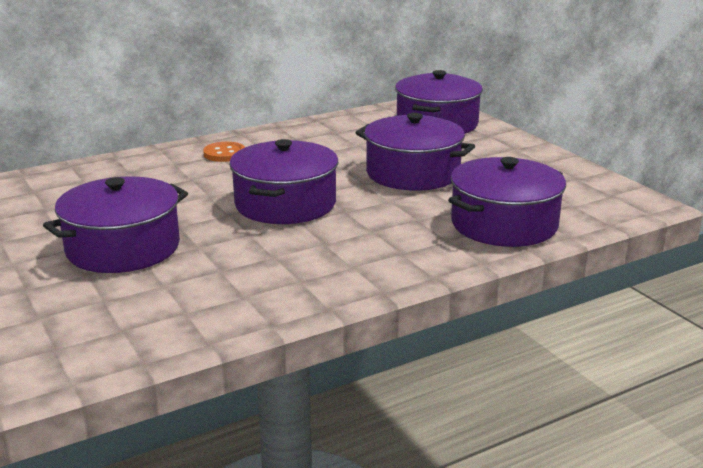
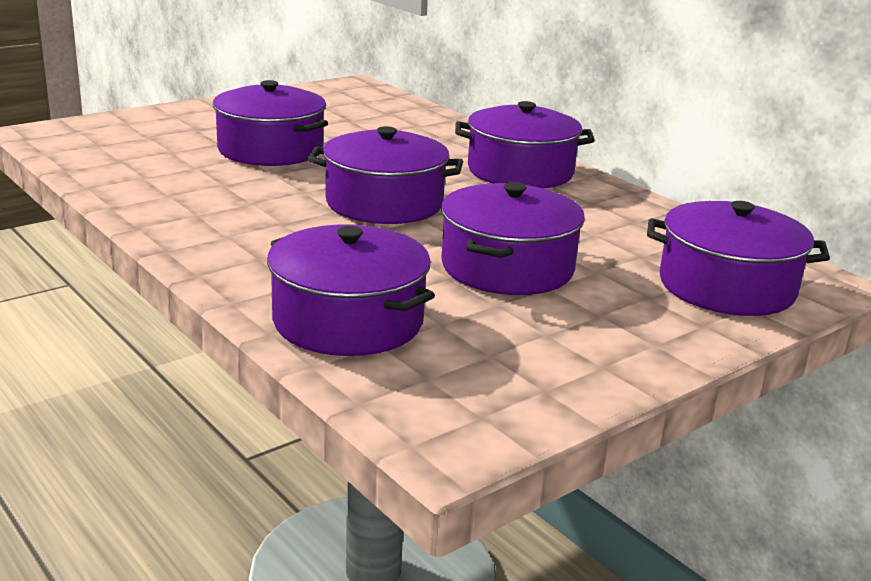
camera: 80 degrees right, 0 degrees up
orange button [203,142,245,162] -> purple pot [455,101,595,188]

